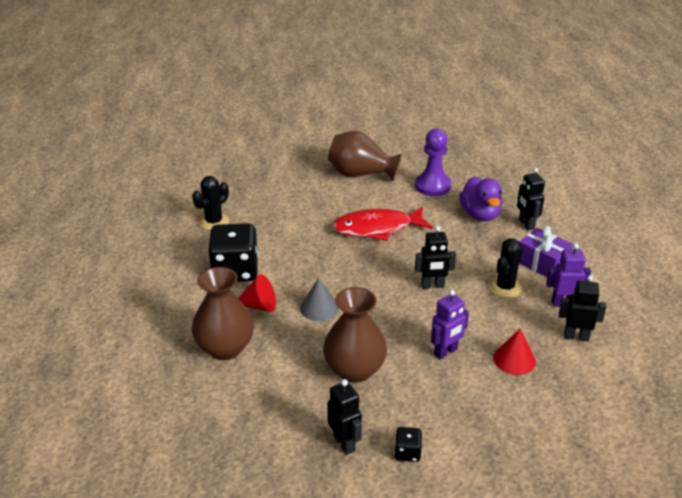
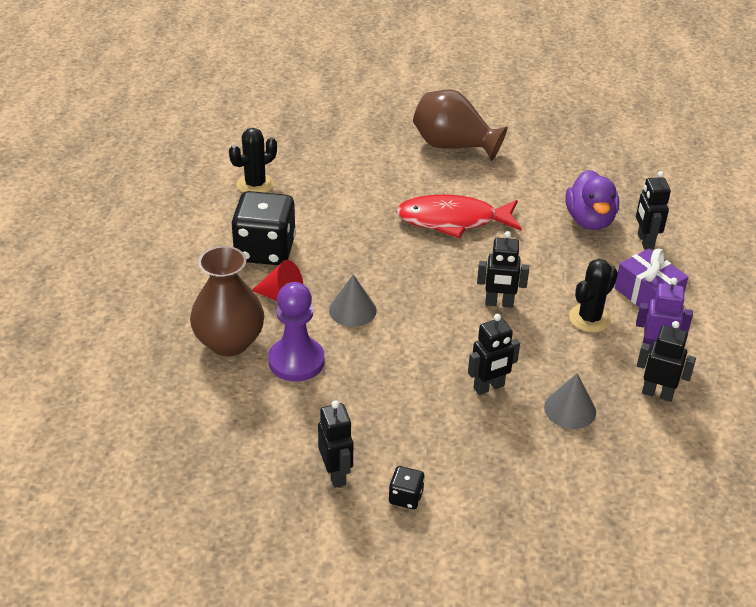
camera: 10 degrees right, 5 degrees up
brown vase [323,287,387,383] -> none
purple pawn [415,129,451,196] -> purple pawn moved to [268,282,325,382]
purple robot [431,290,469,359] -> black robot [468,314,520,395]
red cone [493,329,536,375] -> grey cone [544,373,596,429]

